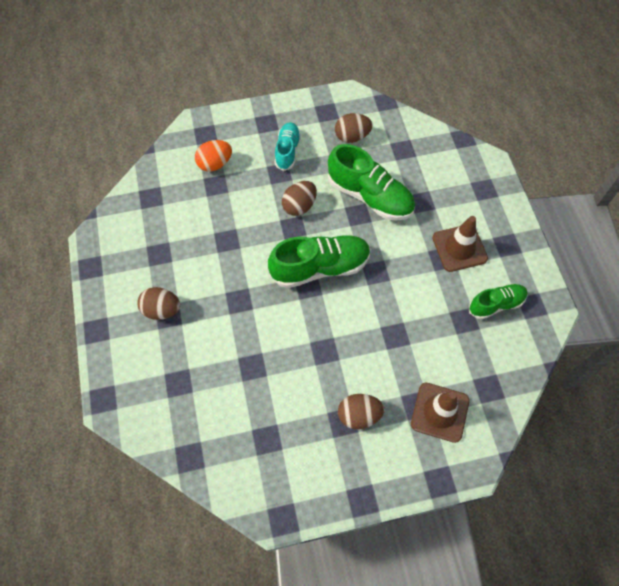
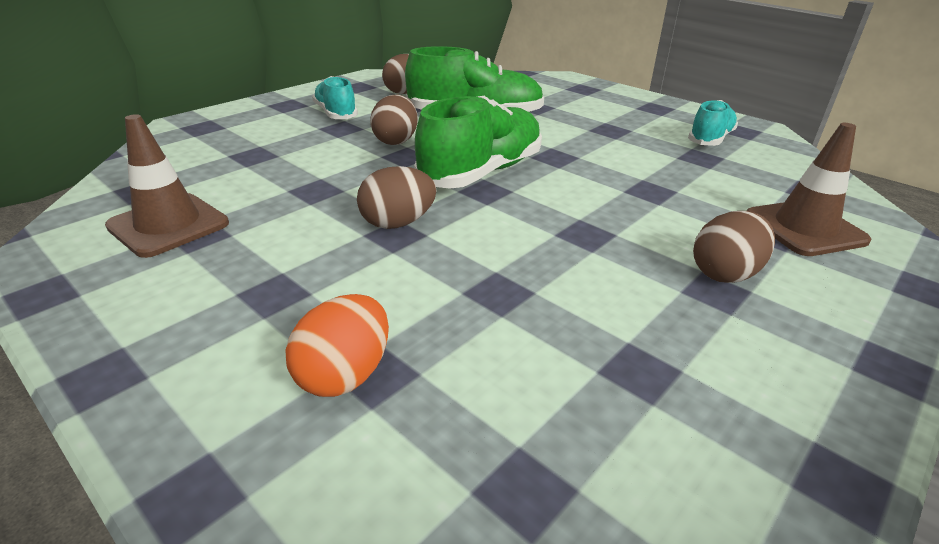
camera: 35 degrees left, 30 degrees down
brown egg [137,287,181,320] -> brown egg moved to [357,166,436,229]
orange egg [195,140,232,172] -> orange egg moved to [286,294,389,397]
brown traffic cone [432,216,488,272] -> brown traffic cone moved to [105,114,229,258]
green shoe [469,284,528,320] -> turquoise shoe [688,100,738,146]

